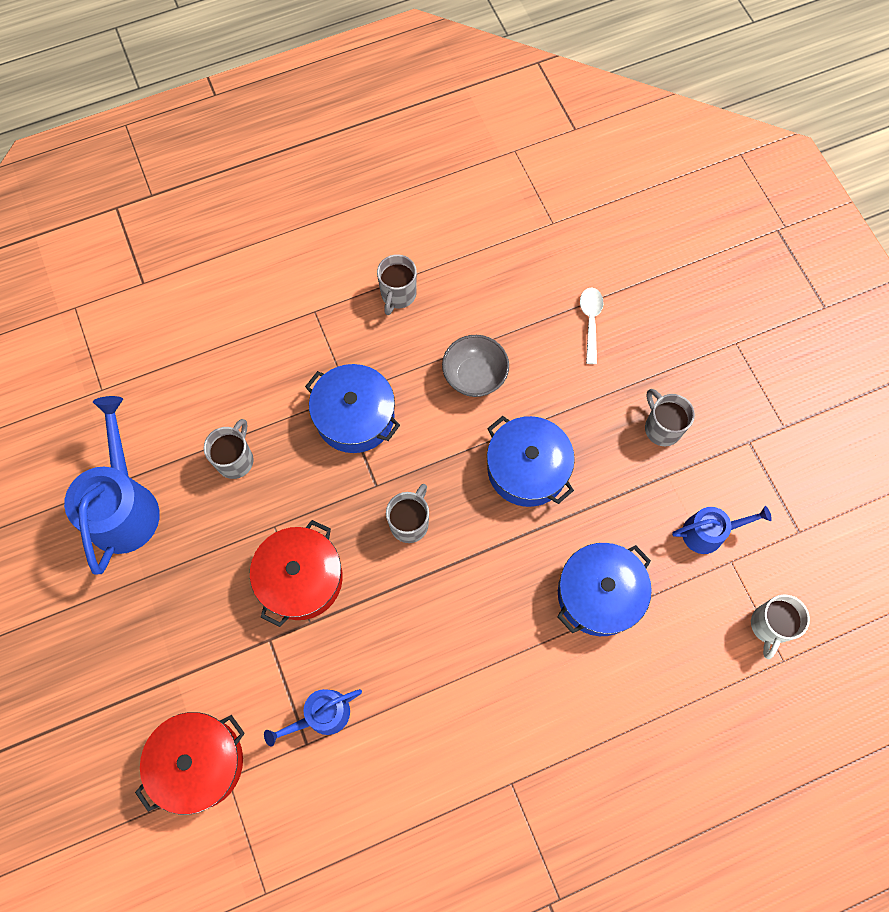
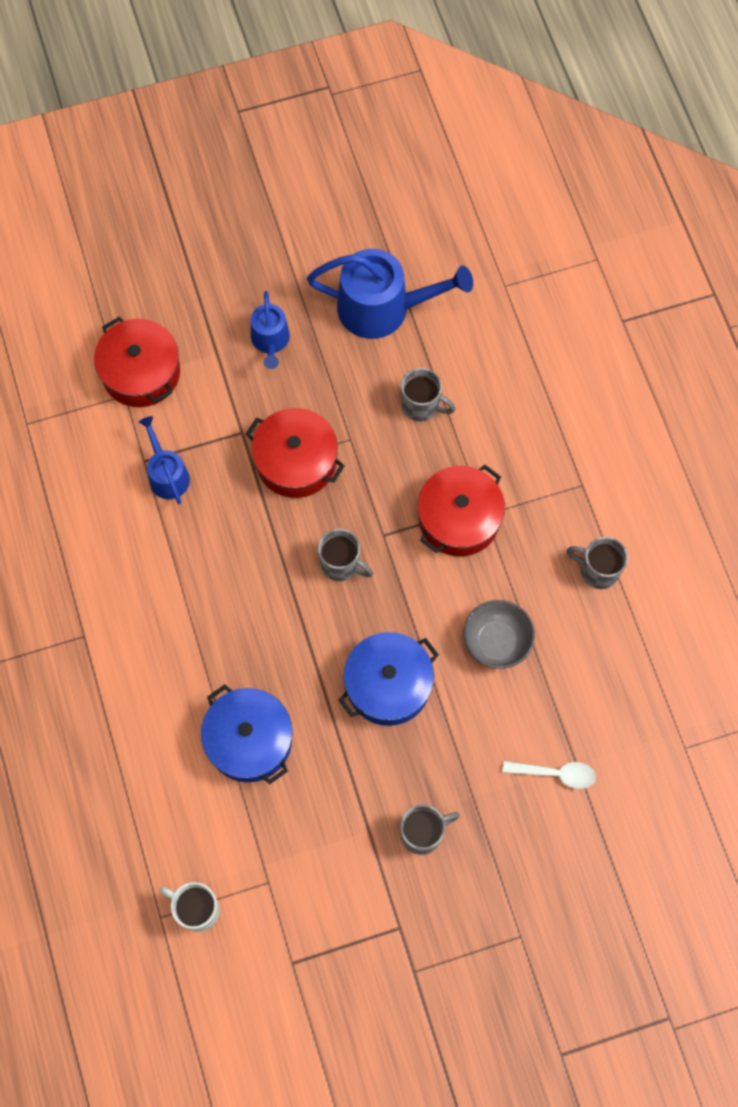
camera: 95 degrees right, 0 degrees up
blue pot [305,364,400,453] -> red pot [418,465,505,556]
blue watering can [672,506,772,554] -> blue watering can moved to [251,291,290,369]

